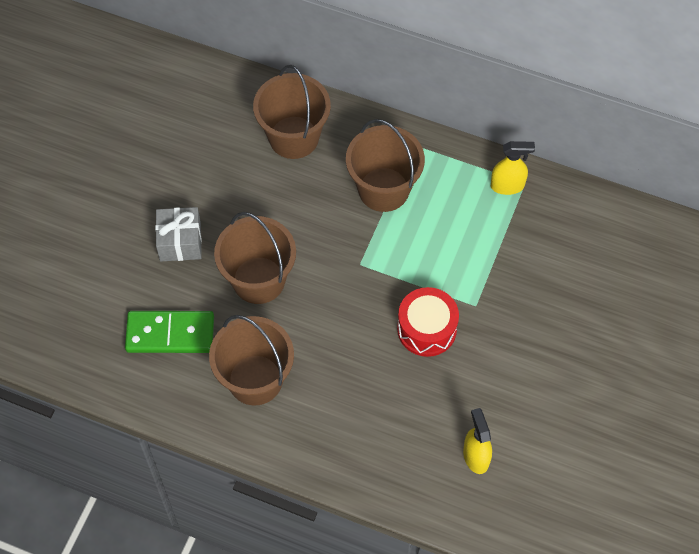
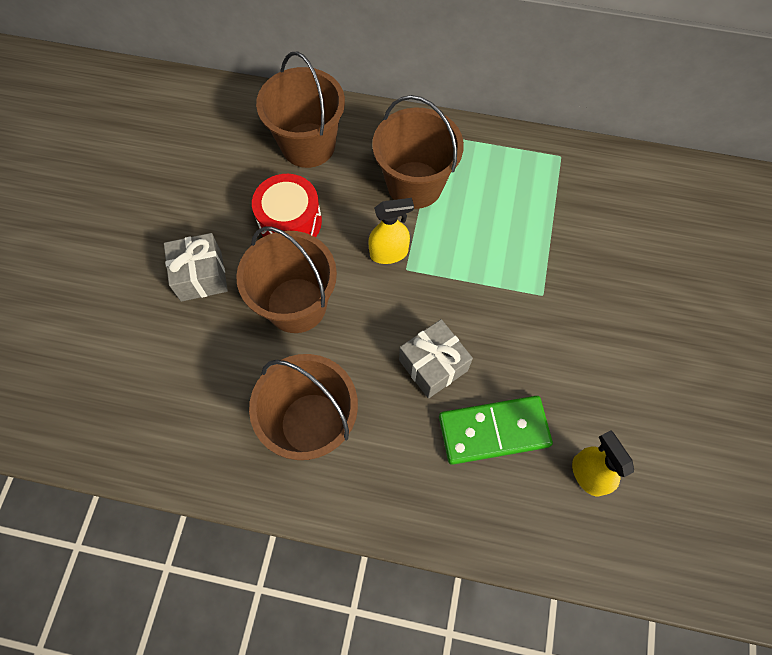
camera: 10 degrees left, 5 degrees up
green domino [125,311,214,353] -> green domino moved to [439,396,553,465]
red drum [397,287,459,357] -> red drum moved to [252,174,322,237]
yellow spray bottle [491,141,535,195] -> yellow spray bottle moved to [368,198,414,264]
none -> grey gift [399,319,473,399]

